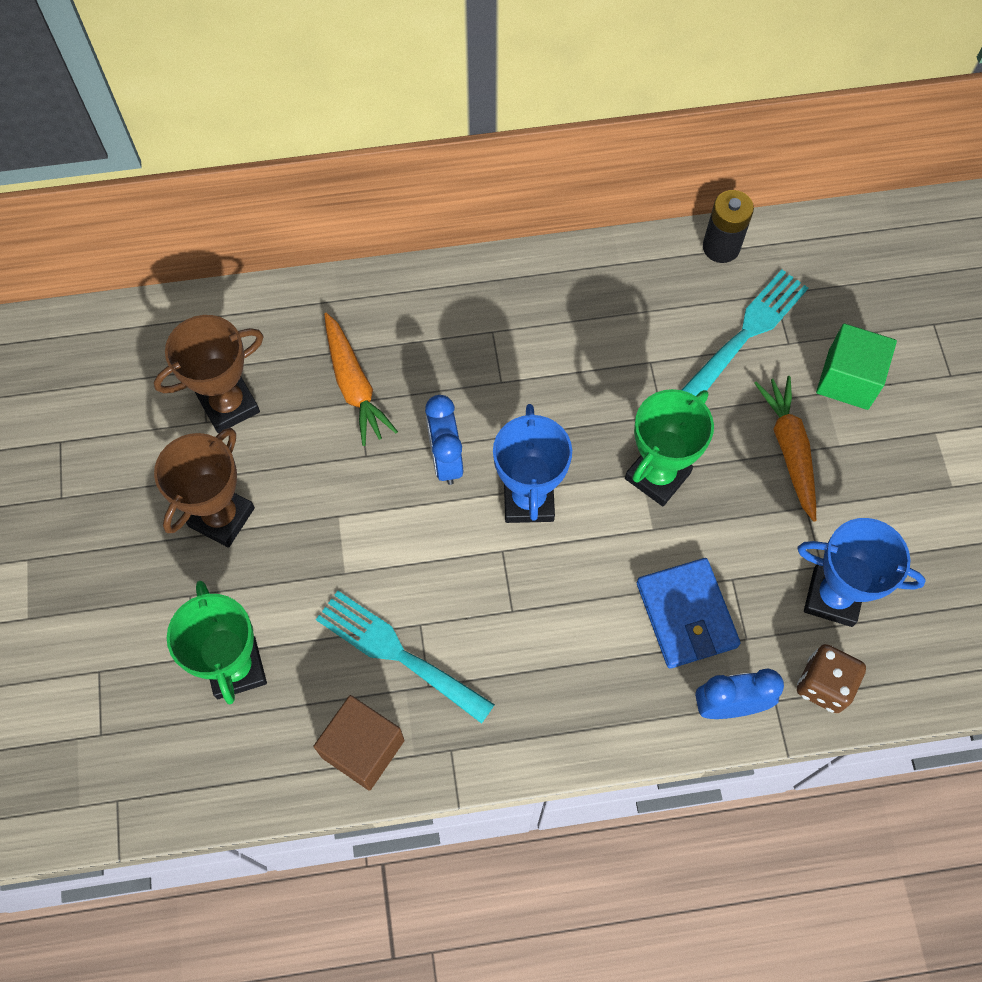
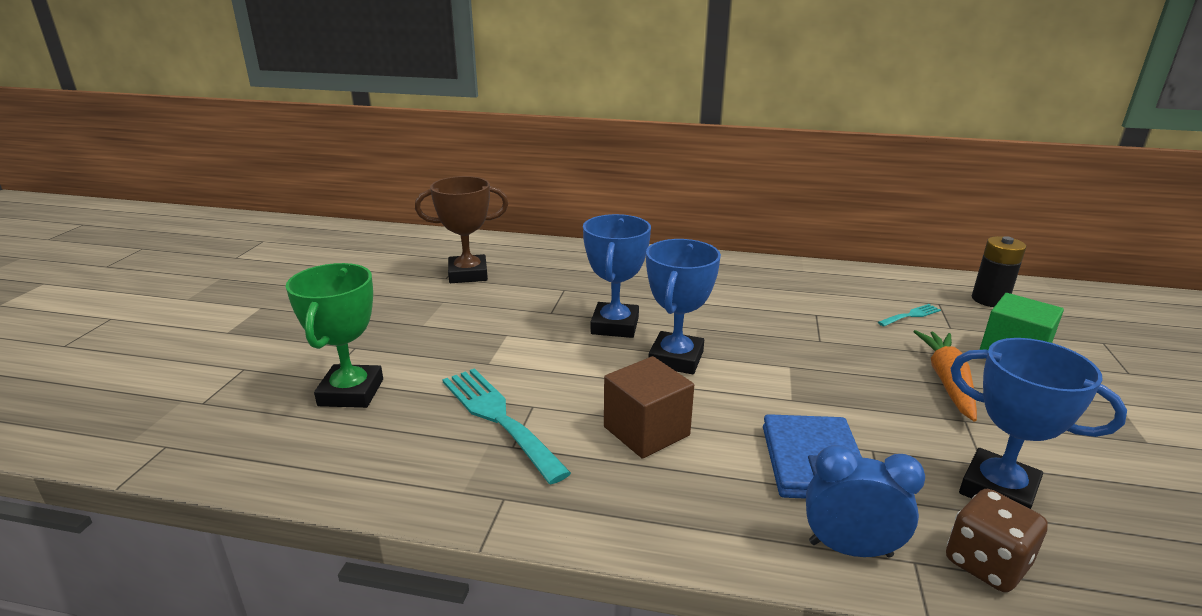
camera: 20 degrees right, 40 degrees down
brown trophy [154,428,255,548] -> none
brown cube [313,695,404,791] -> brown cube moved to [604,356,694,459]
orange carrot [324,313,398,446] -> none
blue clock [425,395,463,485] -> blue trophy [583,214,651,338]
green trophy [625,389,714,506] -> none
turquoise fork [681,270,808,396] -> turquoise fork [878,304,941,326], size x0.49
black battery [703,190,754,263] -> black battery moved to [972,236,1026,307]

